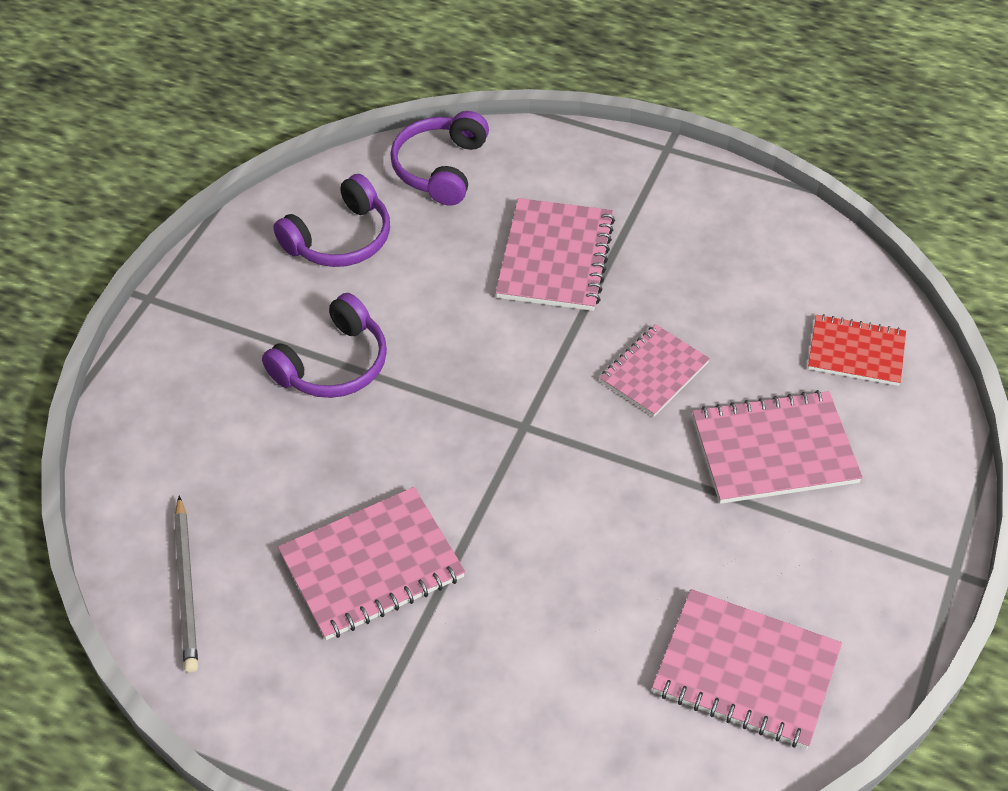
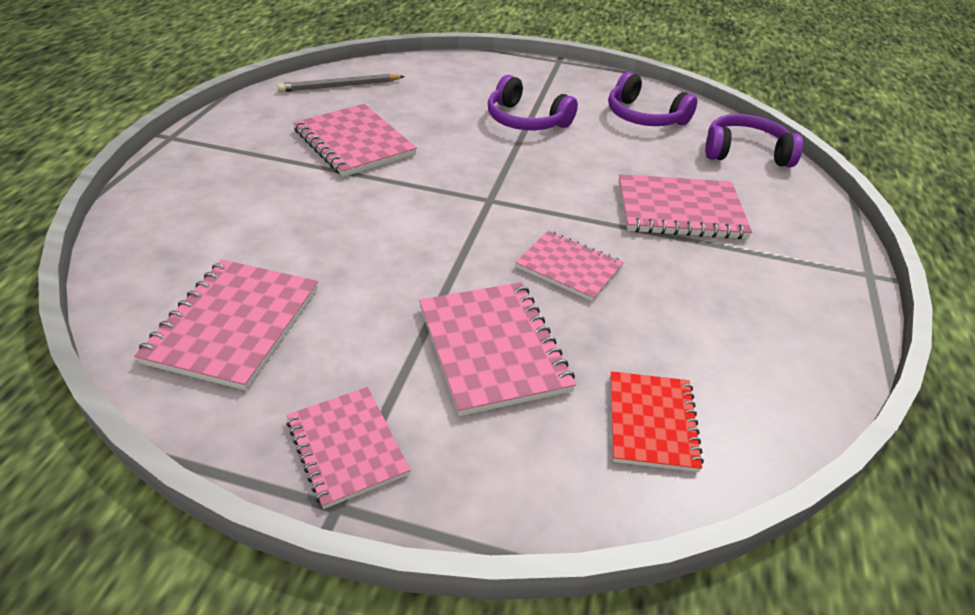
camera: 80 degrees right, 10 degrees down
none -> pink notebook [286,387,410,509]

